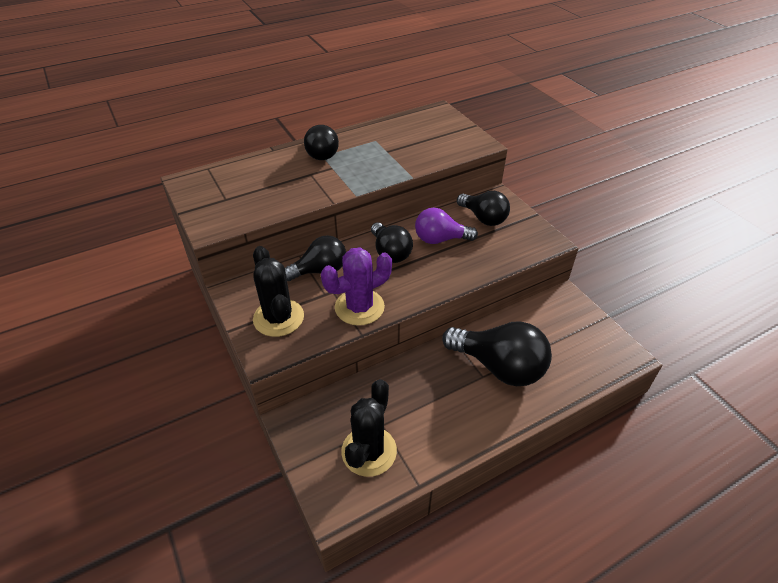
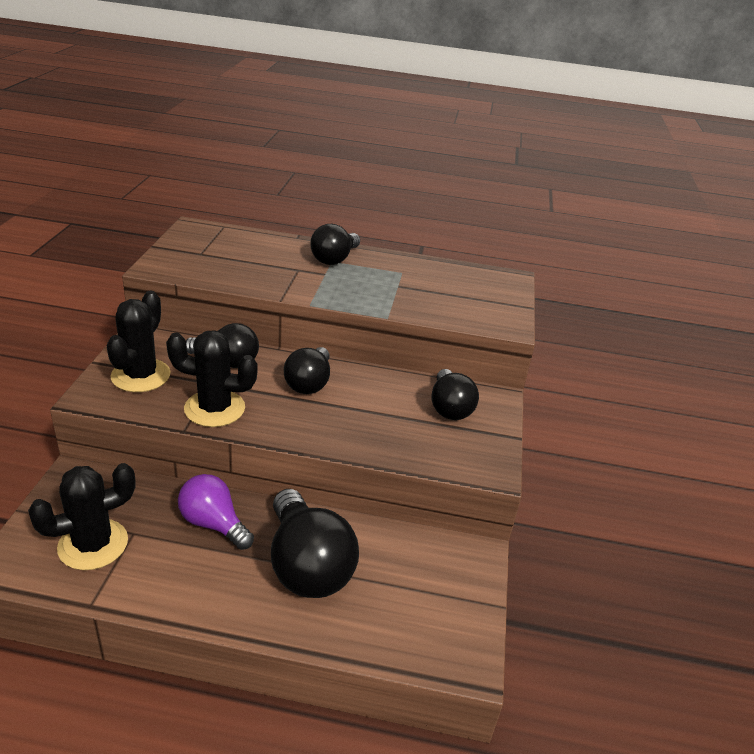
camera: 35 degrees right, 10 degrees down
purple cactus [321,248,392,326] -> black cactus [166,330,258,427]
purple light bulb [415,208,478,244] -> purple light bulb moved to [178,474,254,550]

